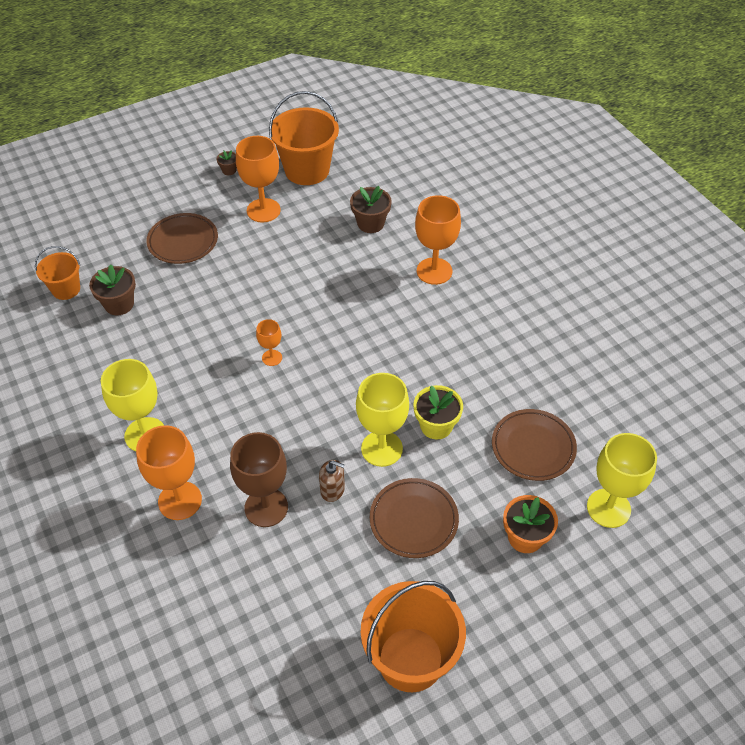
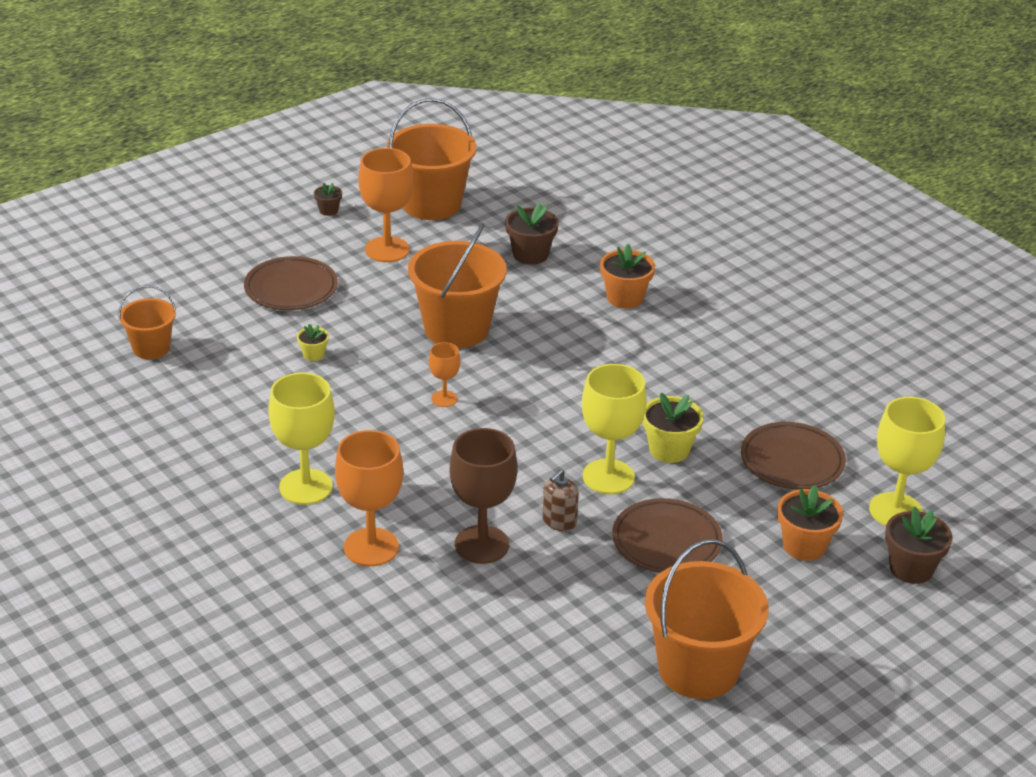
camera: 10 degrees left, 15 degrees down
brown flower pot [89,264,136,315] -> brown flower pot moved to [885,507,953,584]
brown soap dispenser [319,460,345,502] -> brown soap dispenser turned 120 degrees clockwise [542,469,579,531]
orange goblet [415,195,461,285] -> orange flower pot [600,244,655,309]
none -> yellow flower pot [297,324,329,361]
none -> orange bucket [408,223,506,348]

